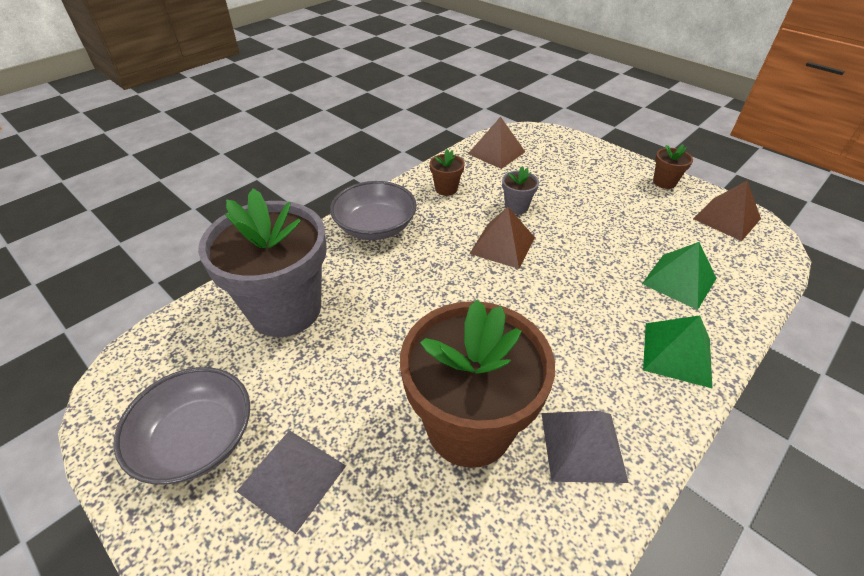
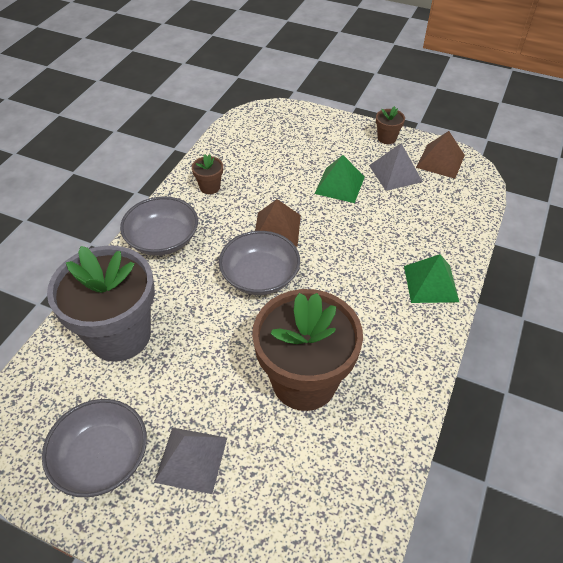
camera: 20 degrees left, 5 degrees up
brown pyramid [468,117,525,169] -> none
grey flower pot [502,166,539,214] -> none
grey pyramid [541,411,629,483] -> grey pyramid moved to [369,143,423,191]
green pyramid [642,242,717,310] -> green pyramid moved to [314,155,365,203]
none -> grey bowl [219,231,300,295]

